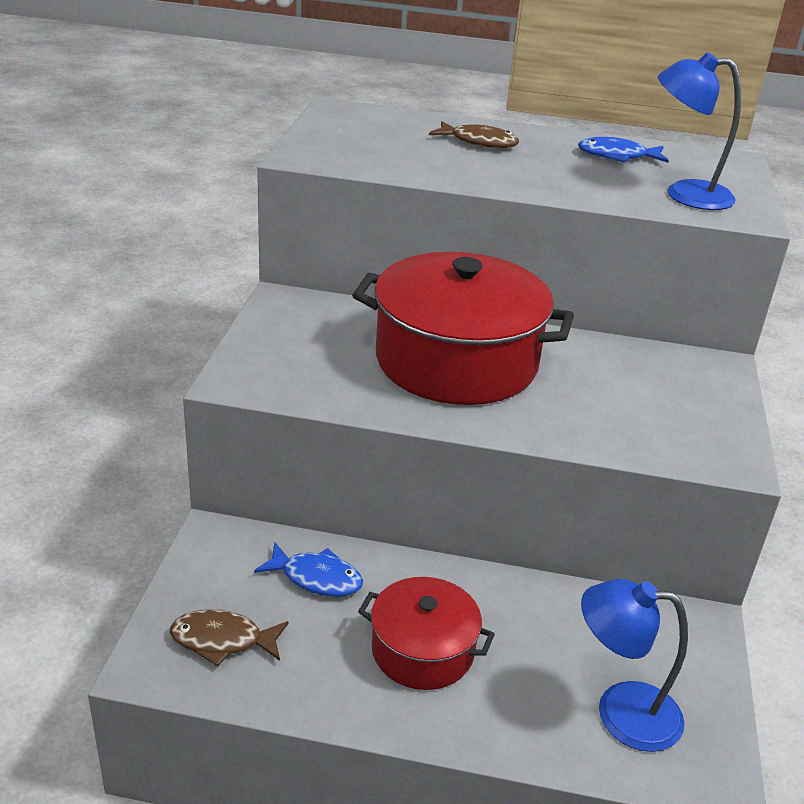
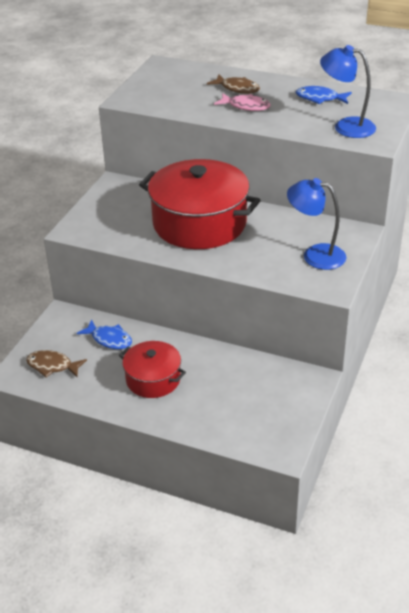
camera: 15 degrees right, 5 degrees up
blue lamp [581,579,688,752] -> blue lamp moved to [287,178,347,270]
none -> pink fish [214,93,271,111]

